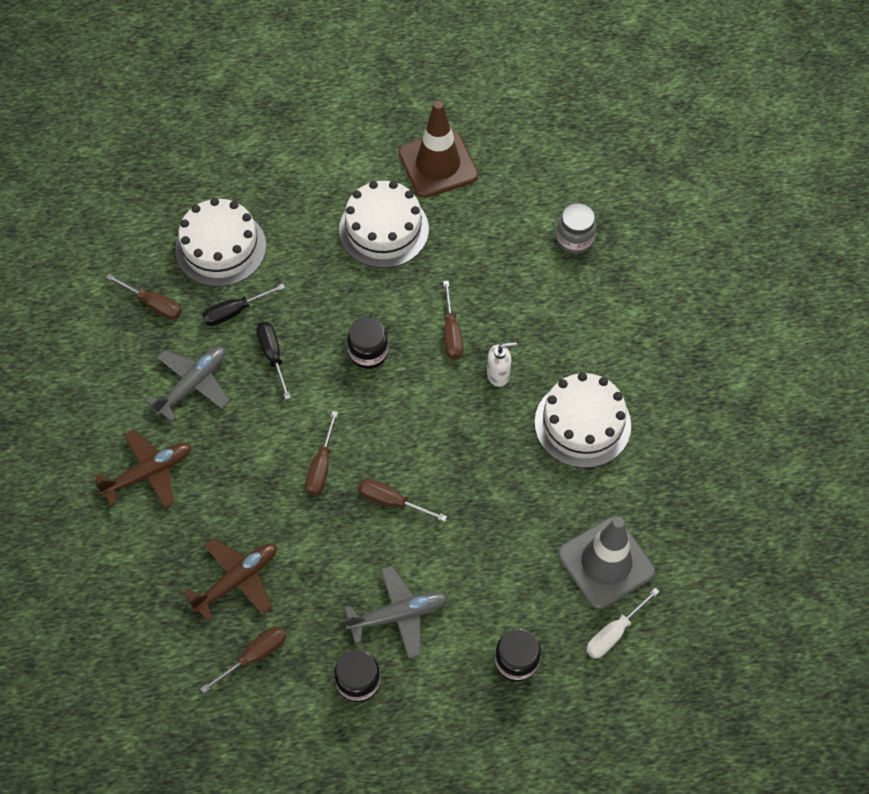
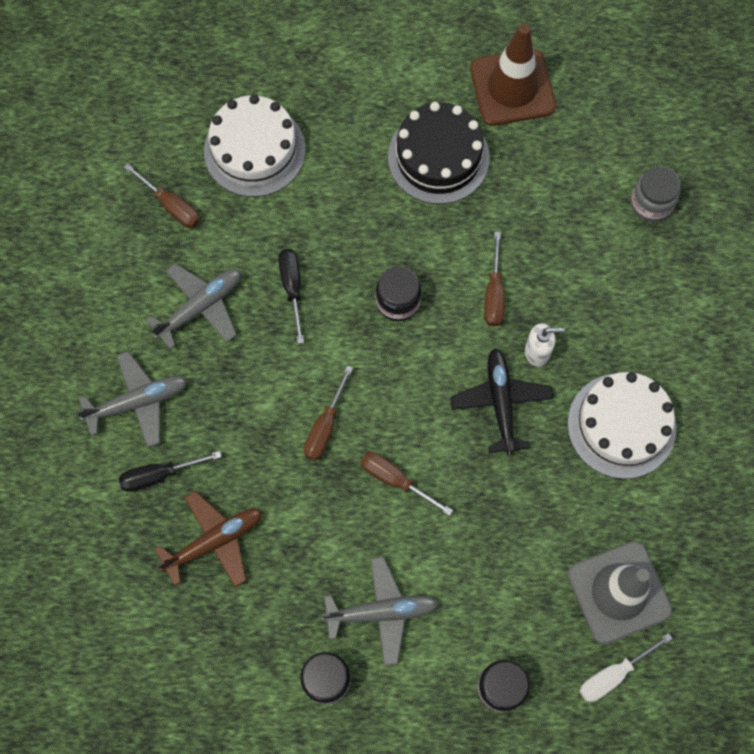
camera: 10 degrees right, 10 degrees up
brown plane [95,430,191,508] -> grey plane [76,351,188,448]
brown screwdriver [200,626,286,693] -> none
black screwdriver [202,284,285,326] -> black screwdriver moved to [119,451,222,492]
white cake [339,181,429,268] -> black cake [388,102,490,204]
none -> black plane [450,348,553,455]

